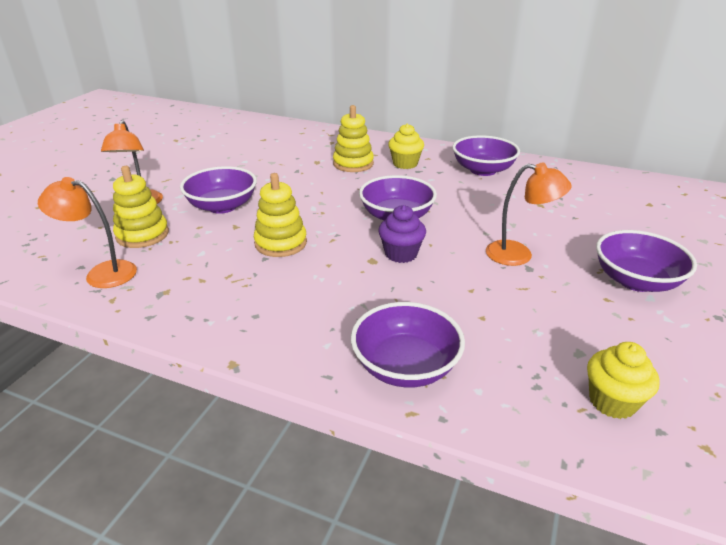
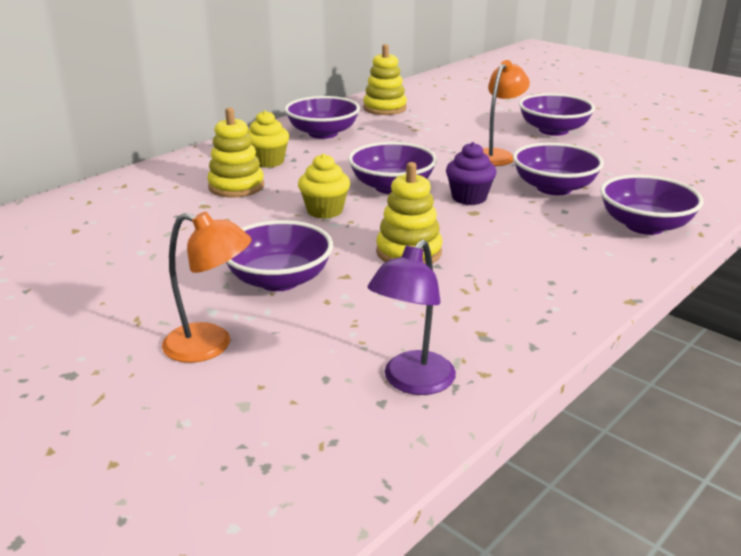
camera: 70 degrees left, 5 degrees down
orange lamp [38,177,137,288] -> purple lamp [368,239,456,395]
yellow stacking toy [113,166,169,248] -> yellow stacking toy moved to [363,44,407,115]
yellow cupcake [587,342,660,419] -> yellow cupcake moved to [298,153,350,219]
none -> purple bowl [513,143,604,195]

